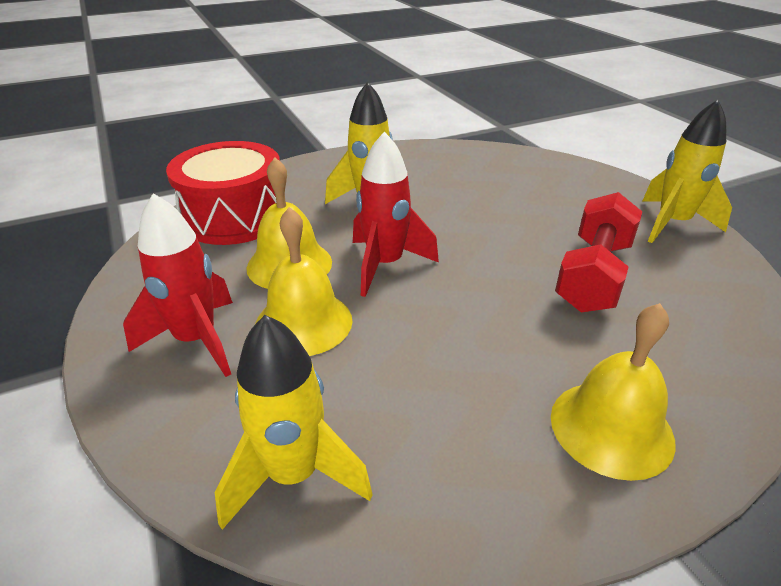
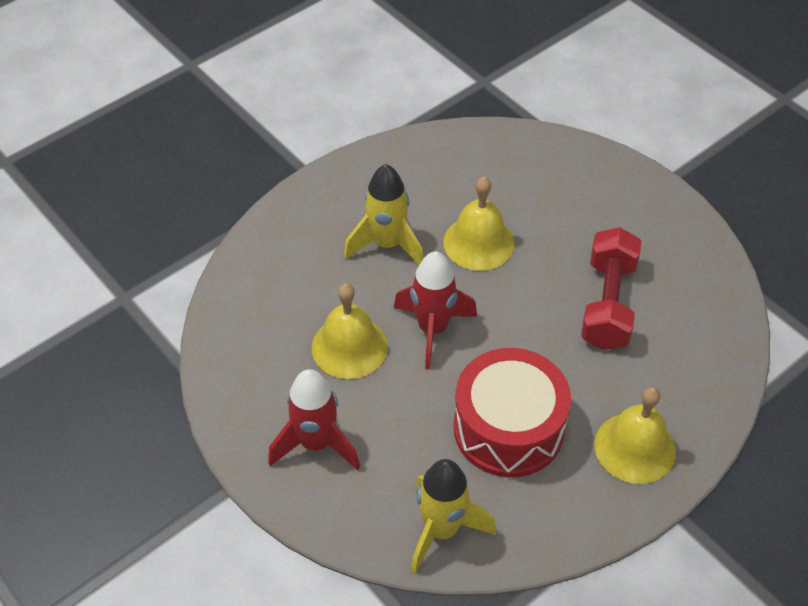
camera: 15 degrees left, 15 degrees up
red drum [166,141,280,245] -> red drum moved to [454,348,571,477]
yellow bell [255,207,353,356] -> yellow bell moved to [443,177,515,271]
yellow rocket [642,100,732,243] -> none

